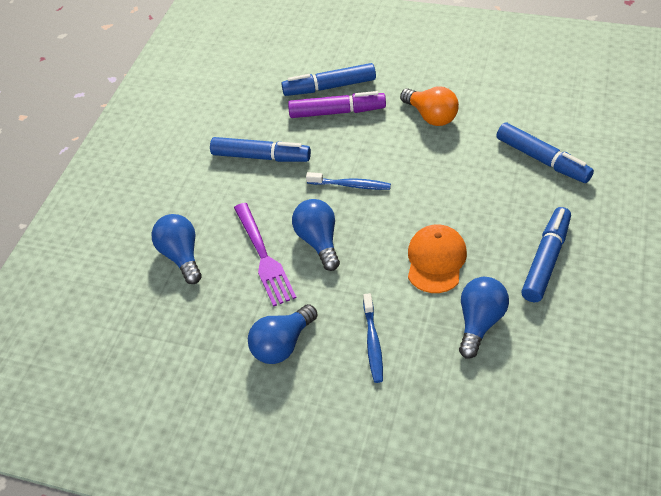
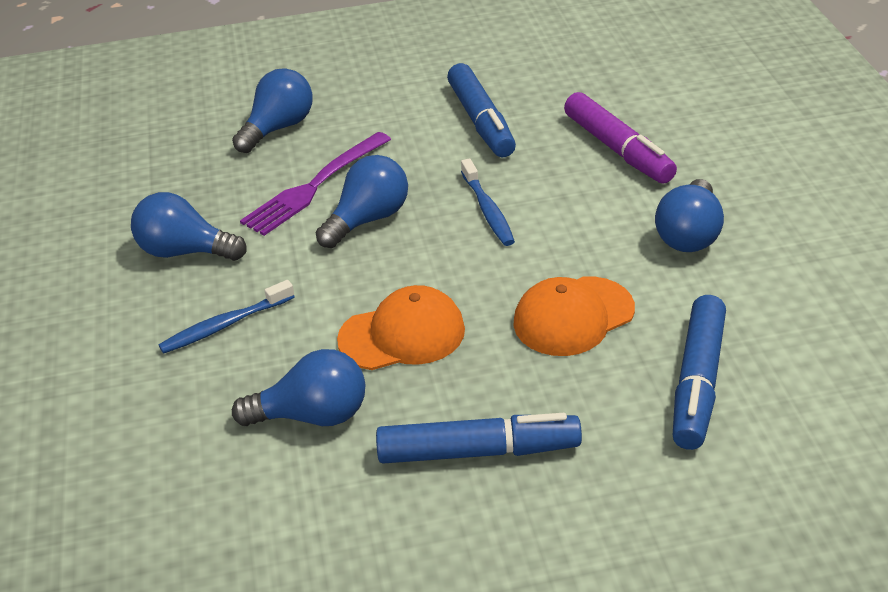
camera: 60 degrees right, 10 degrees down
blue marker [281,63,376,96] -> none
orange light bulb [400,87,459,126] -> blue light bulb [655,179,724,252]
none -> orange cap [513,276,635,356]

